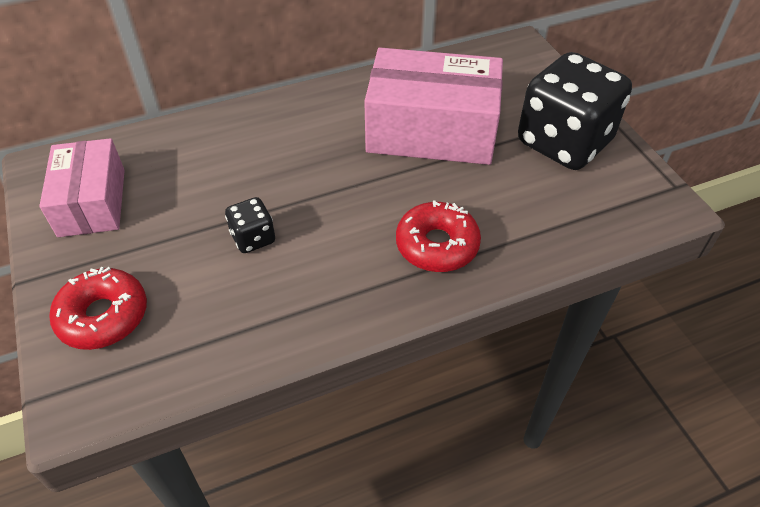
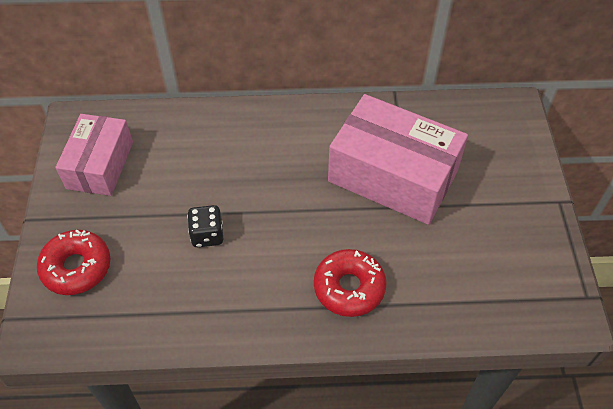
camera: 20 degrees right, 5 degrees up
black dice [518,52,632,170] -> none

